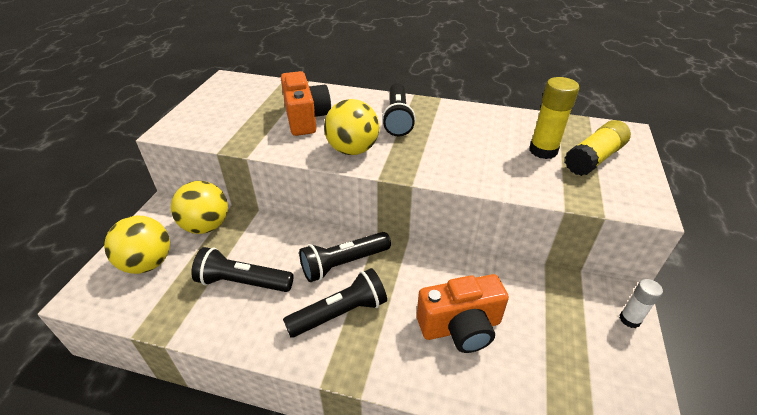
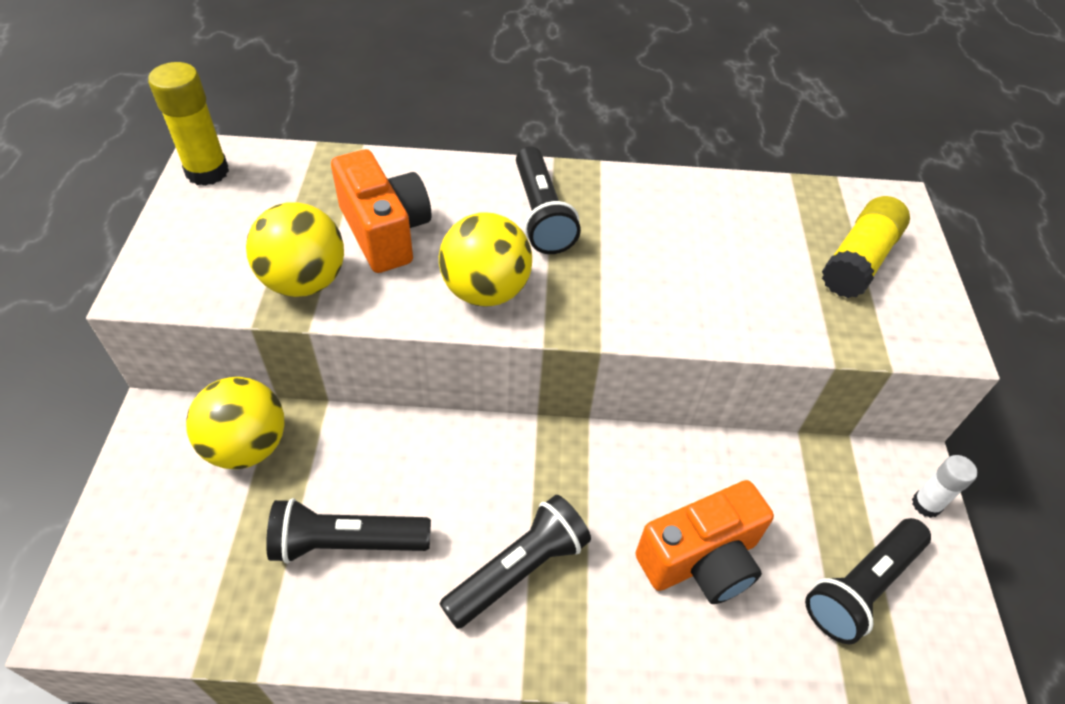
camera: 15 degrees left, 10 degrees up
yellow ball [104,215,170,274] -> yellow ball moved to [246,202,344,297]
black flashlight [299,232,391,282] -> black flashlight moved to [805,518,931,644]
yellow glue stick [529,77,580,159] -> yellow glue stick moved to [148,62,229,186]

